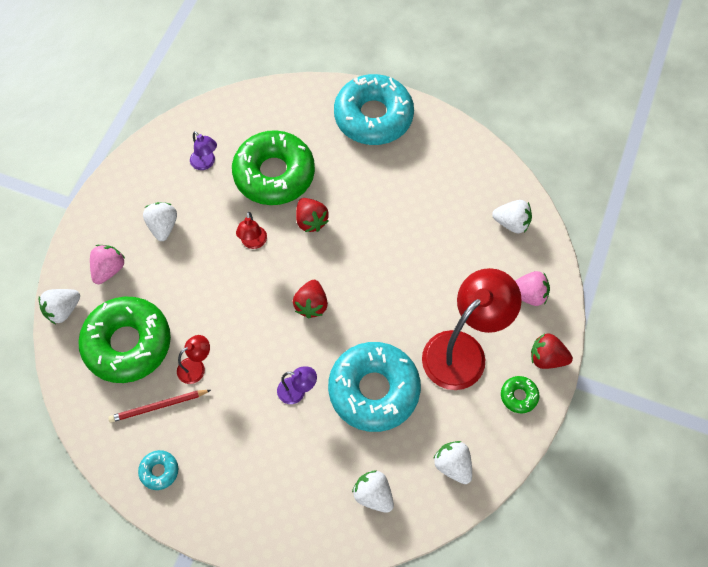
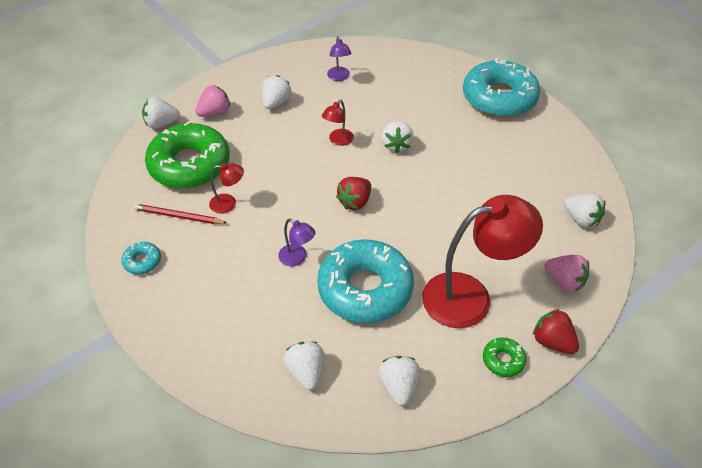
camera: 30 degrees right, 15 degrees down
green donut [232,130,315,205] -> none
red strawberry [296,198,329,232] -> white strawberry [382,121,414,153]

